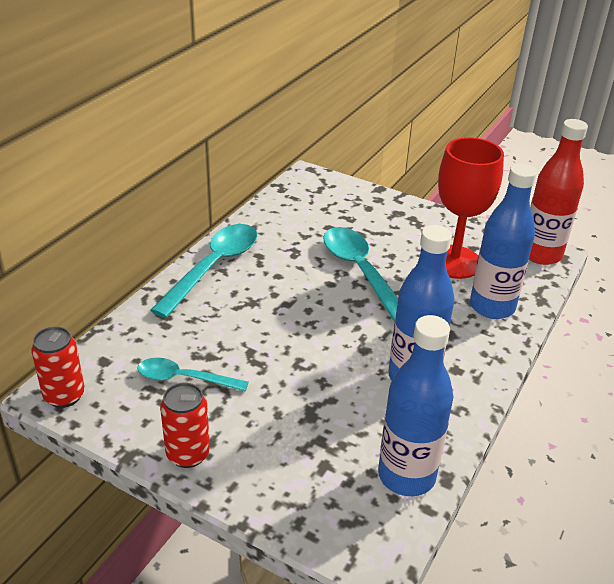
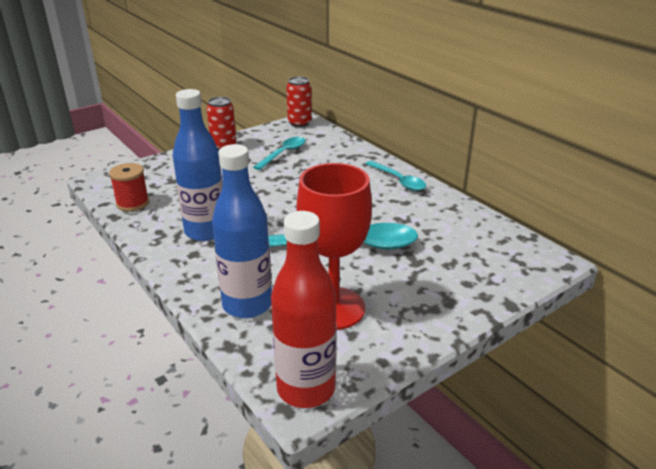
camera: 115 degrees right, 5 degrees down
turquoise spoon [150,224,257,318] -> turquoise spoon [366,161,426,191], size x0.60
blue bottle [378,315,453,496] -> red spool [109,163,149,212]

